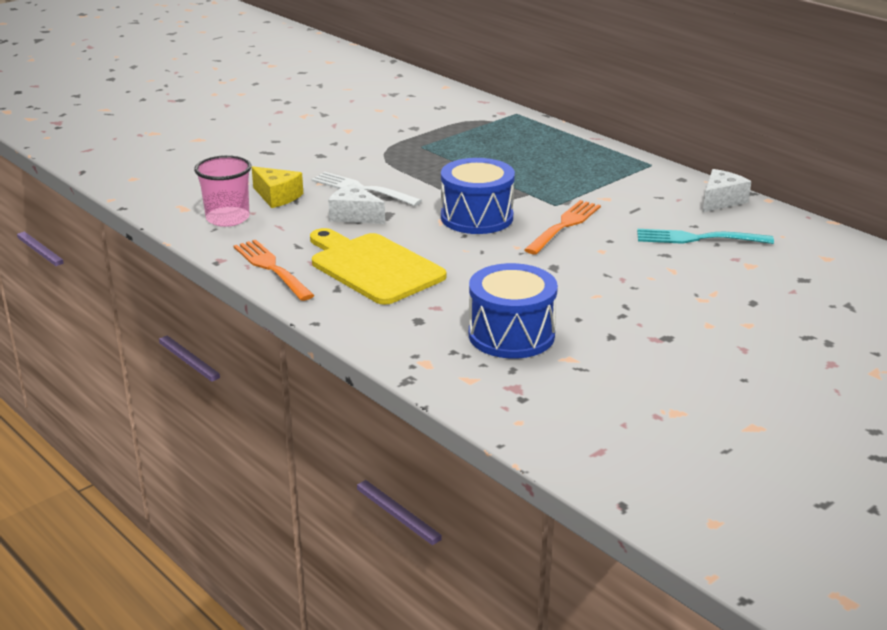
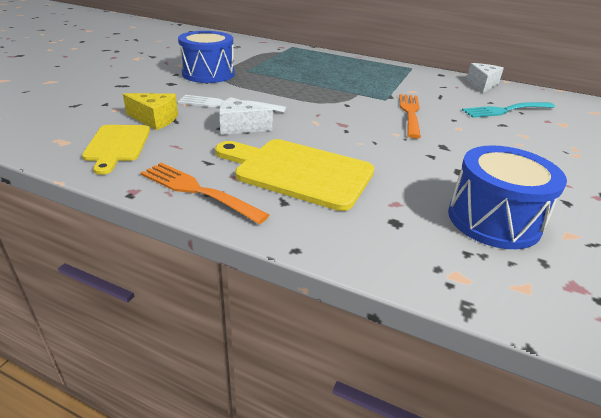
camera: 25 degrees left, 5 degrees up
pink cup [194,155,251,227] -> yellow cutting board [82,125,150,175]
blue drum [441,158,515,234] -> blue drum moved to [178,31,235,83]

